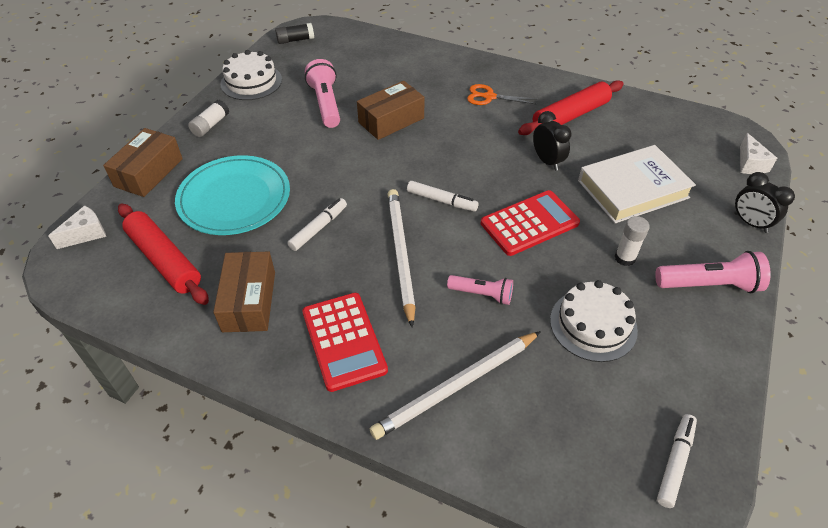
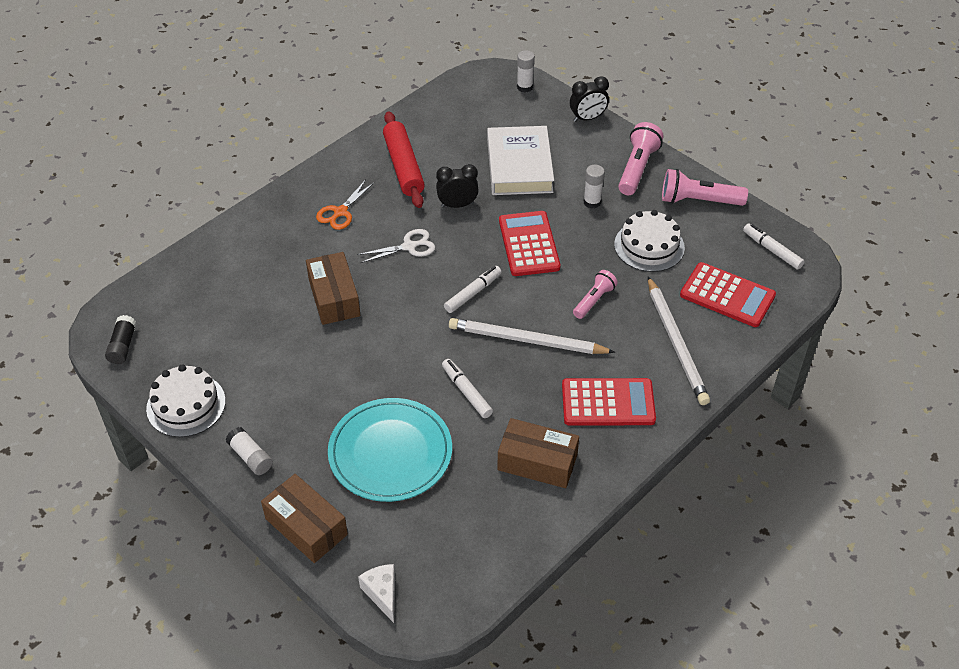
camera: 70 degrees left, 0 degrees up
red rolling pin [118,204,209,305] -> none
pink flashlight [305,59,340,128] -> pink flashlight moved to [662,169,748,206]
white cheese [740,133,777,174] -> white glue stick [517,50,535,93]
none -> white scissors [357,229,435,263]
none -> red calculator [680,262,776,327]

